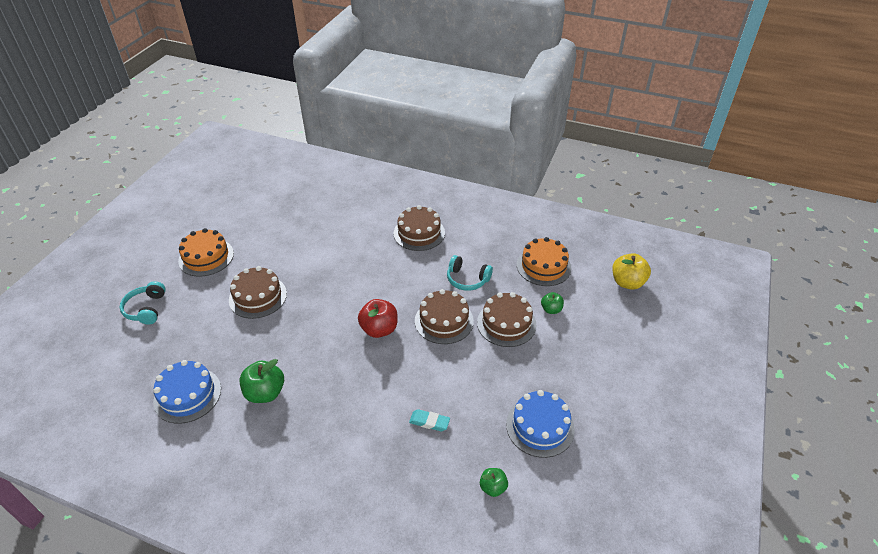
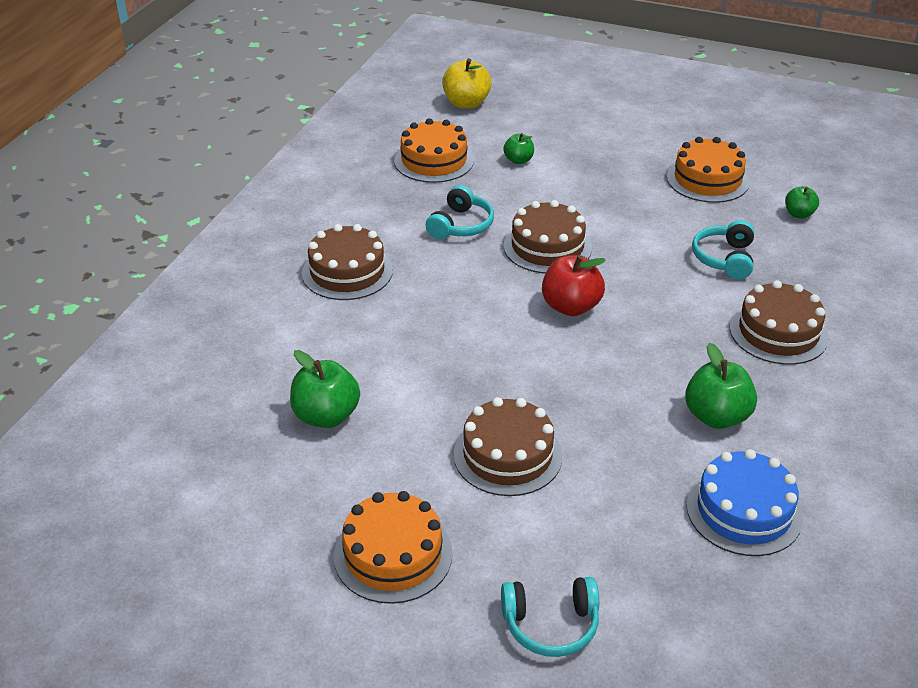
camera: 90 degrees left, 5 degrees down
turquoise eraser [409,409,450,431] -> turquoise headphones [692,220,754,279]
brown cake [477,292,536,347] -> brown cake moved to [730,280,829,365]
blue cake [506,390,575,458] -> orange cake [667,137,750,203]
none -> green apple [290,350,360,428]

